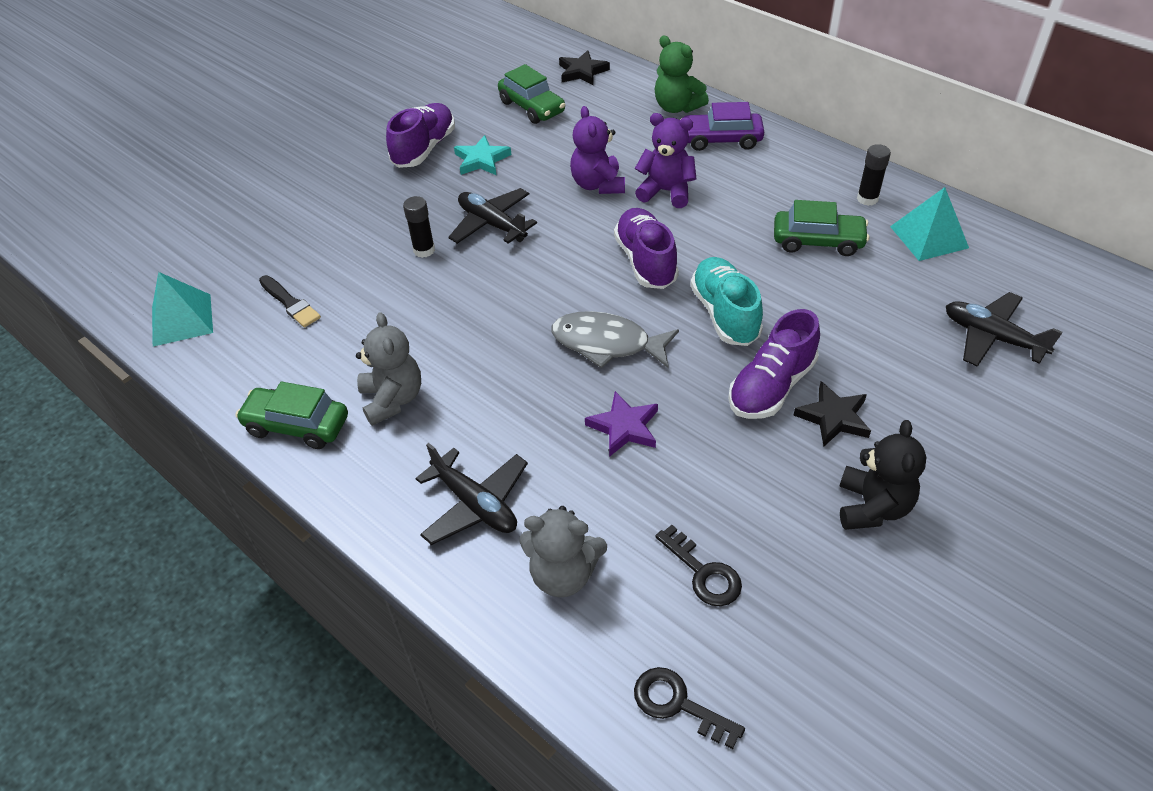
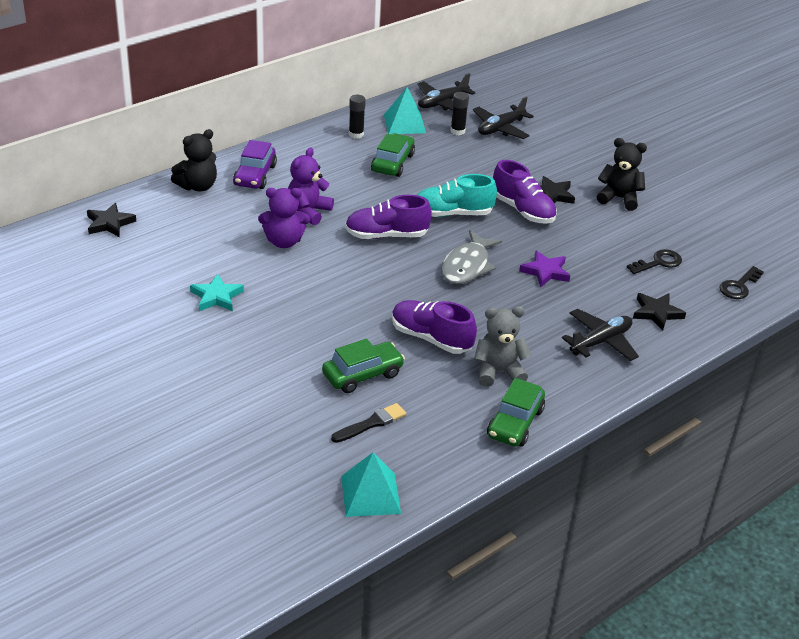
camera: 85 degrees left, 10 degrees down
purple shoe [386,103,455,168] -> purple shoe moved to [392,300,477,354]
black glue stick [403,196,435,258] -> black glue stick moved to [450,92,469,135]
black plane [448,188,537,244] -> black plane moved to [417,73,475,111]
green car [498,64,565,124] -> green car moved to [322,339,405,393]
grey teddy bear [519,506,607,597] -> black star [633,293,686,331]
green teddy bear [655,36,709,113] -> black teddy bear [171,129,217,191]

